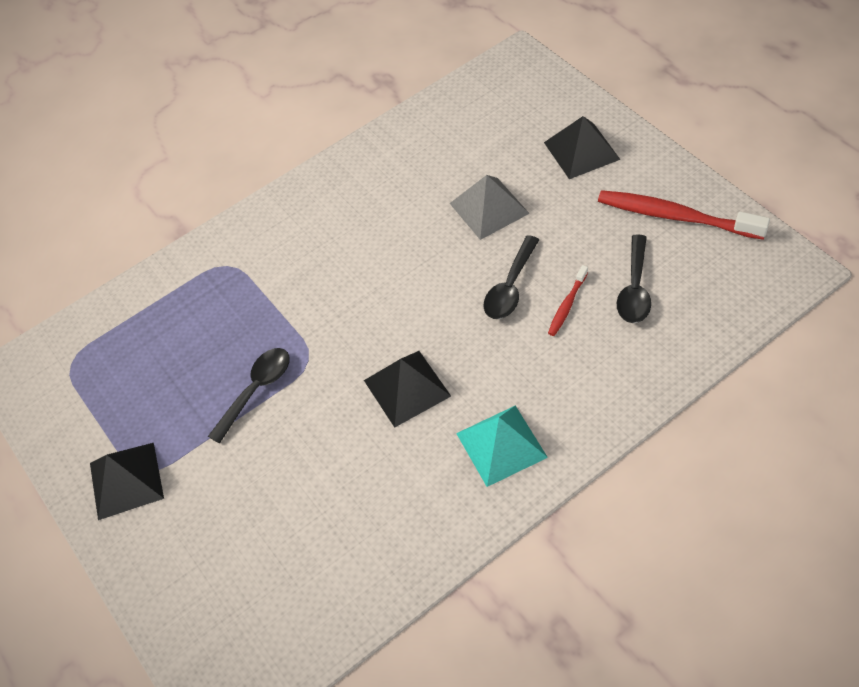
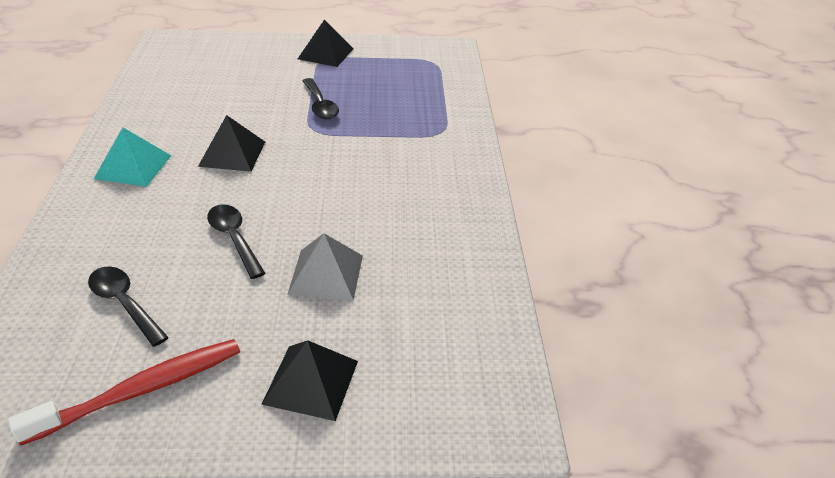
camera: 115 degrees right, 15 degrees down
red toothbrush [548,265,588,336] -> none

